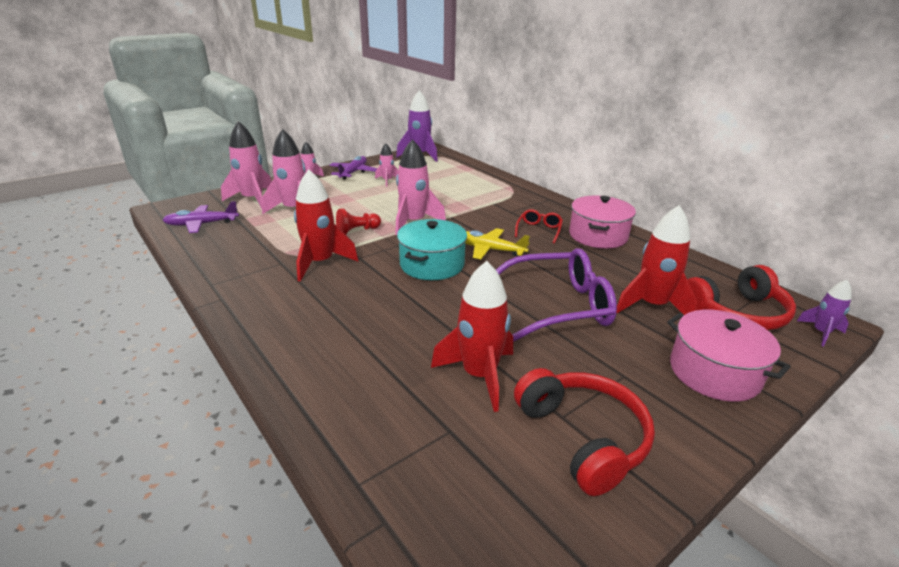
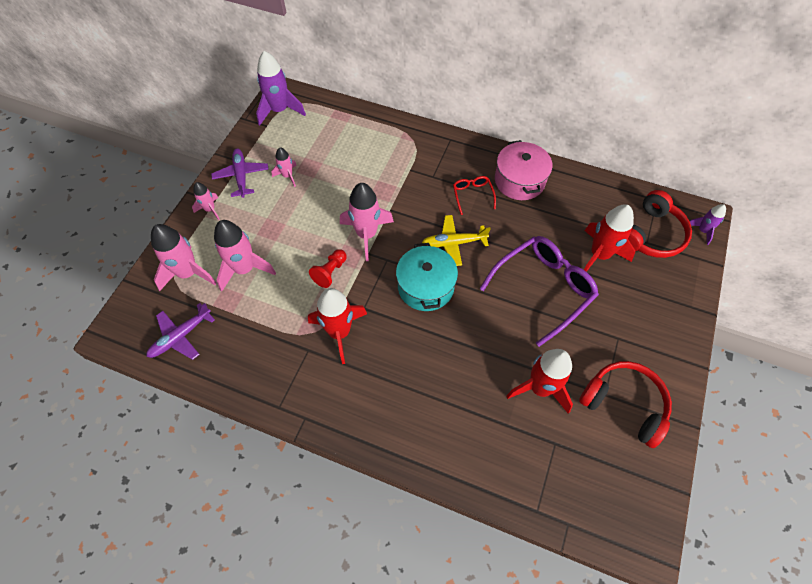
camera: 30 degrees left, 30 degrees up
pink pot [667,310,791,402] -> none

